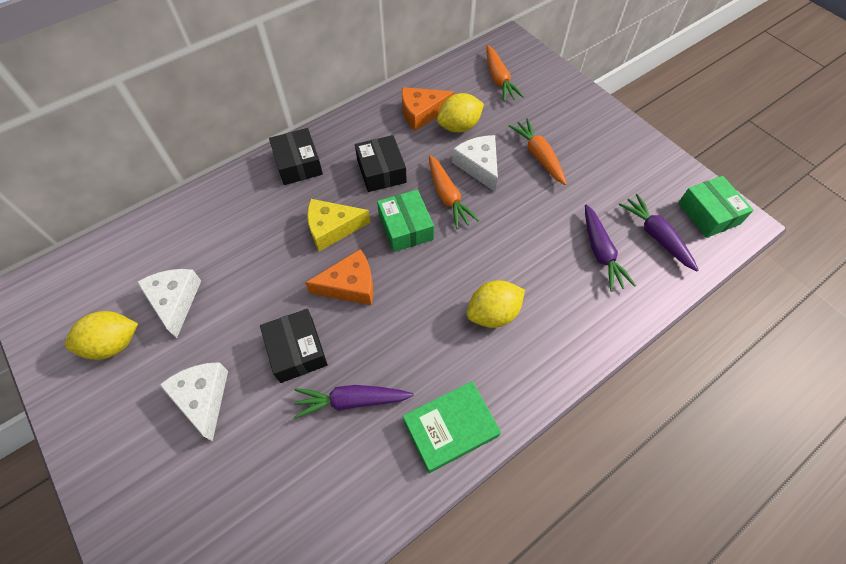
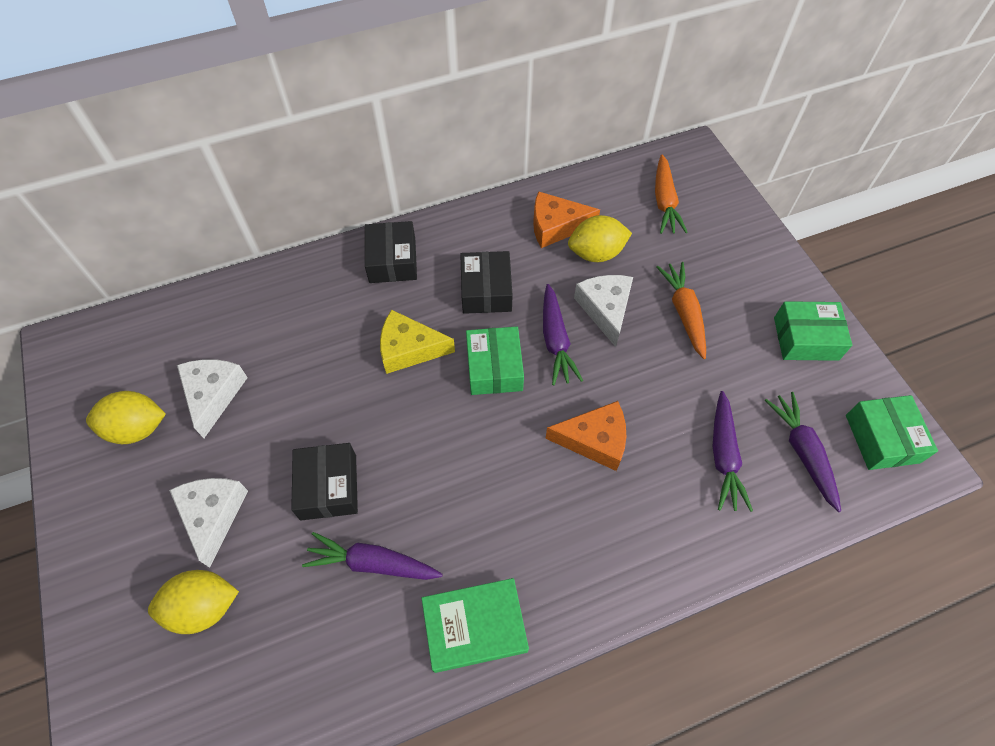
camera: 15 degrees right, 0 degrees up
orange cheese [305,249,373,305] -> orange cheese moved to [545,401,626,471]
orange carrot [429,155,479,229] -> purple carrot [543,284,583,385]
yellow lemon [467,280,525,328] -> yellow lemon moved to [148,570,239,634]
none -> green box [774,301,852,361]

